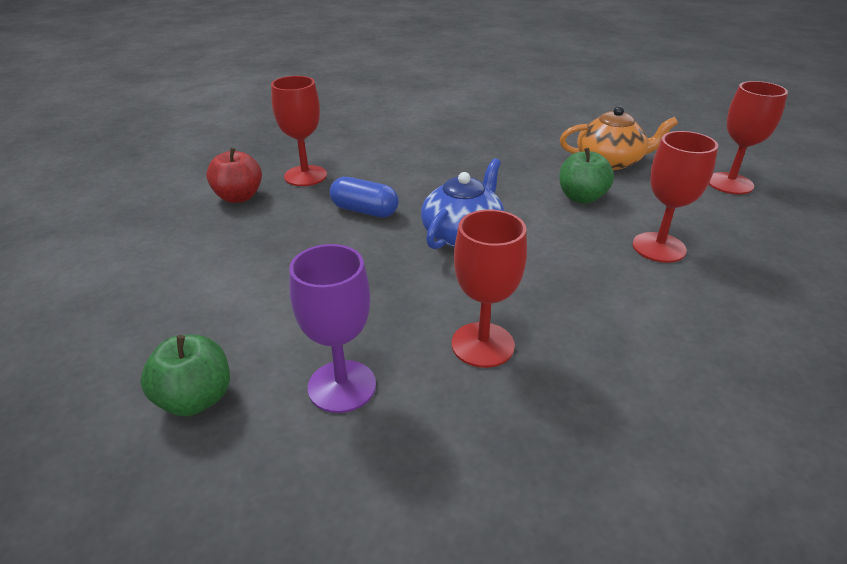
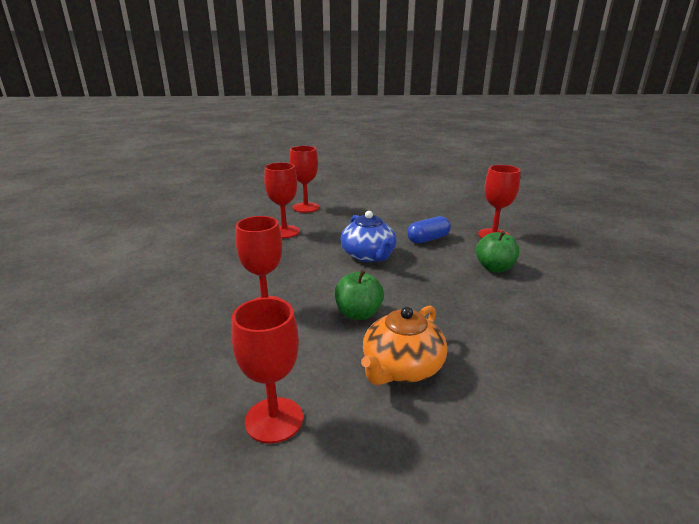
camera: 125 degrees right, 10 degrees down
green apple [140,335,230,416] -> green apple moved to [476,231,519,272]
red apple [206,147,262,203] -> none
purple goblet [289,244,376,413] -> red goblet [289,146,319,213]

